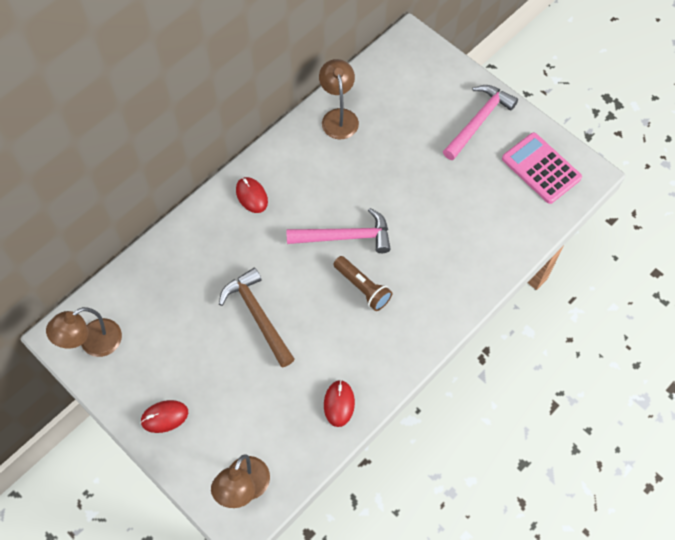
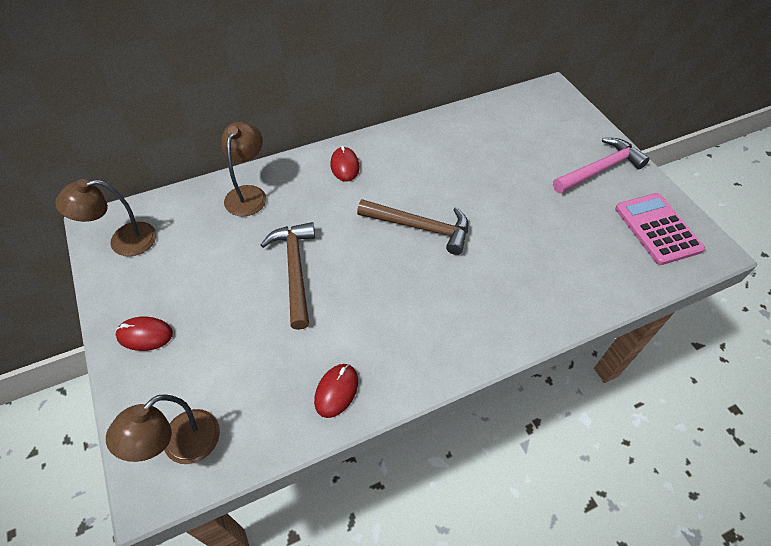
camera: 20 degrees right, 10 degrees down
pink hammer [286,208,391,253] -> brown hammer [357,199,468,255]
brown lamp [319,59,359,139] -> brown lamp moved to [222,122,266,217]
brown flashlight [333,256,392,311] -> none

